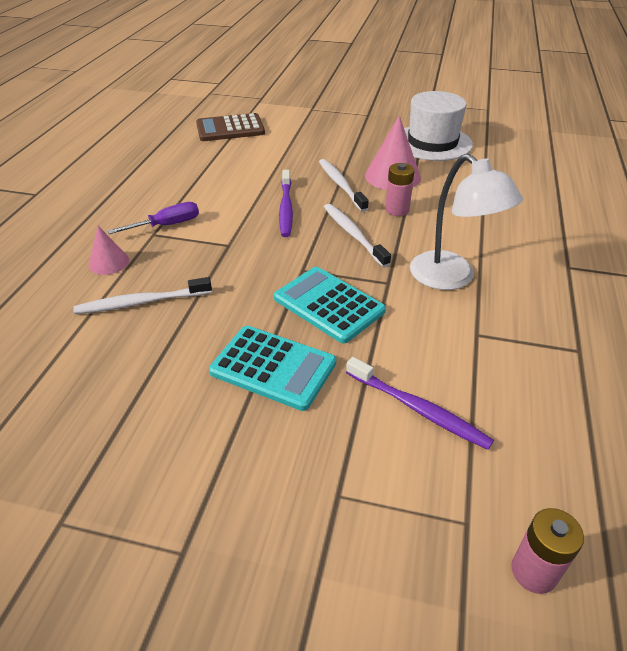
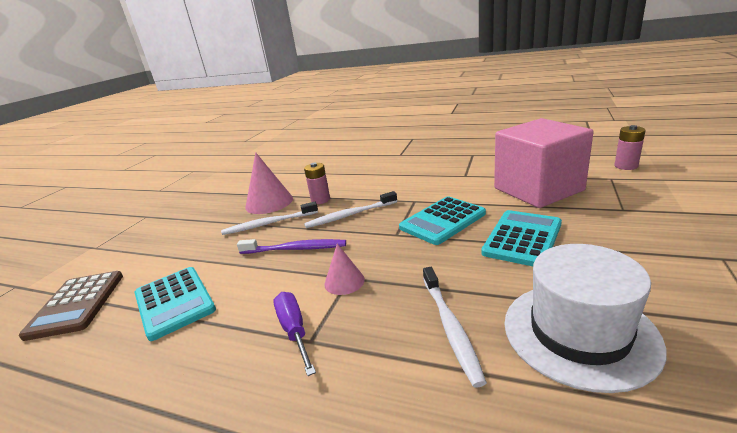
camera: 80 degrees left, 15 degrees down
pink cone [89,226,129,275] -> pink cone moved to [324,244,365,295]
purple toothbrush [346,357,494,450] -> pink cube [494,118,593,208]
white hat [404,91,473,161] -> white hat moved to [504,244,667,393]
white lamp [410,154,523,290] -> none
none -> turquoise calculator [135,267,216,341]

